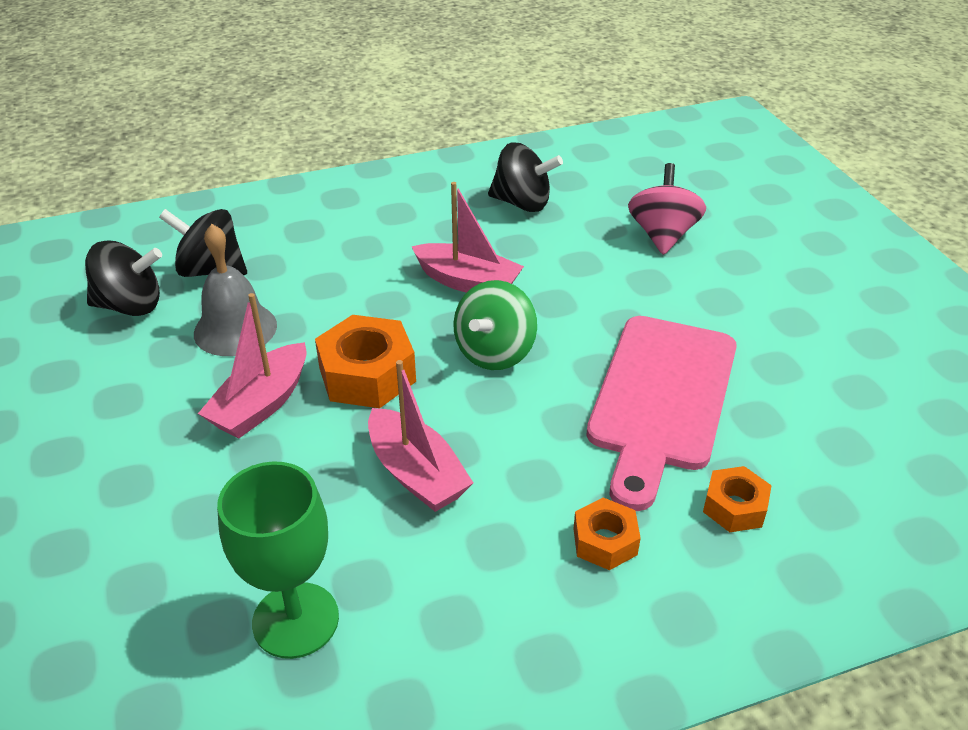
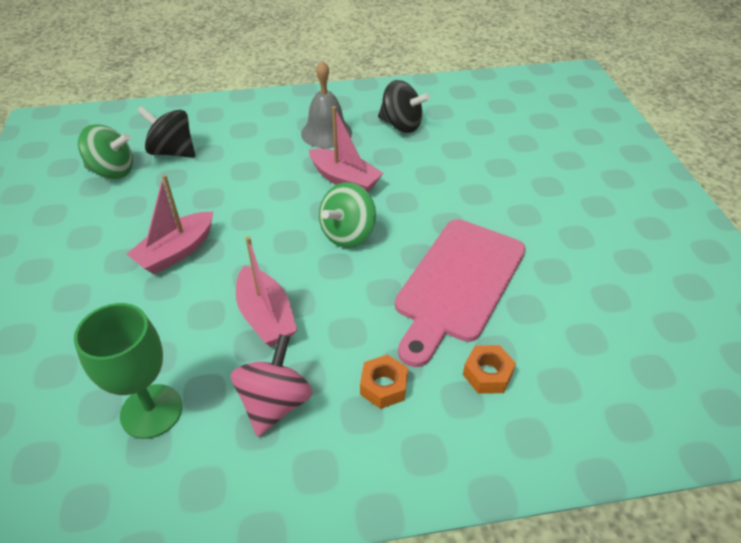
camera: 10 degrees right, 5 degrees up
black spinning top [85,240,162,316] -> green spinning top [78,124,133,179]
grey bell [194,224,277,356] -> grey bell moved to [301,61,352,148]
orange nut [315,315,416,408] -> none
pink spinning top [628,163,706,255] -> pink spinning top moved to [231,334,313,437]

